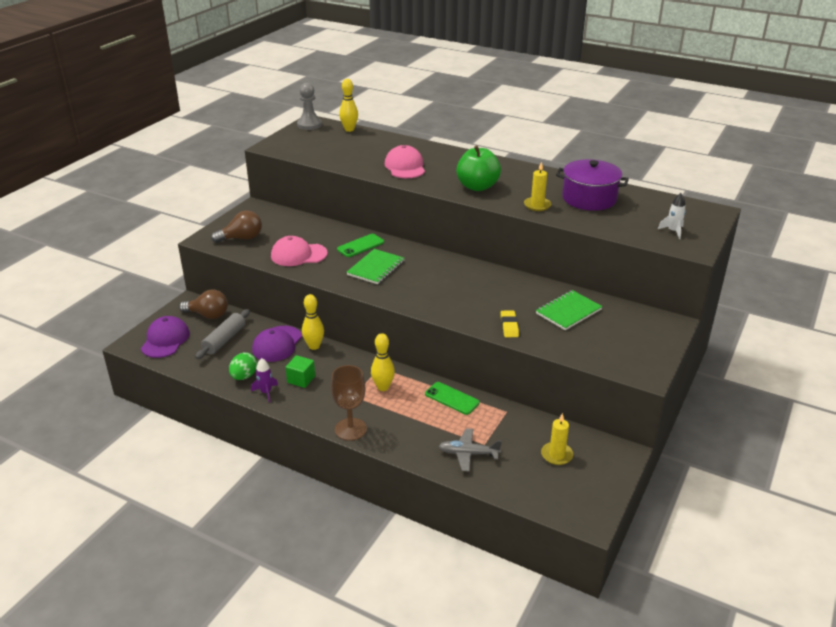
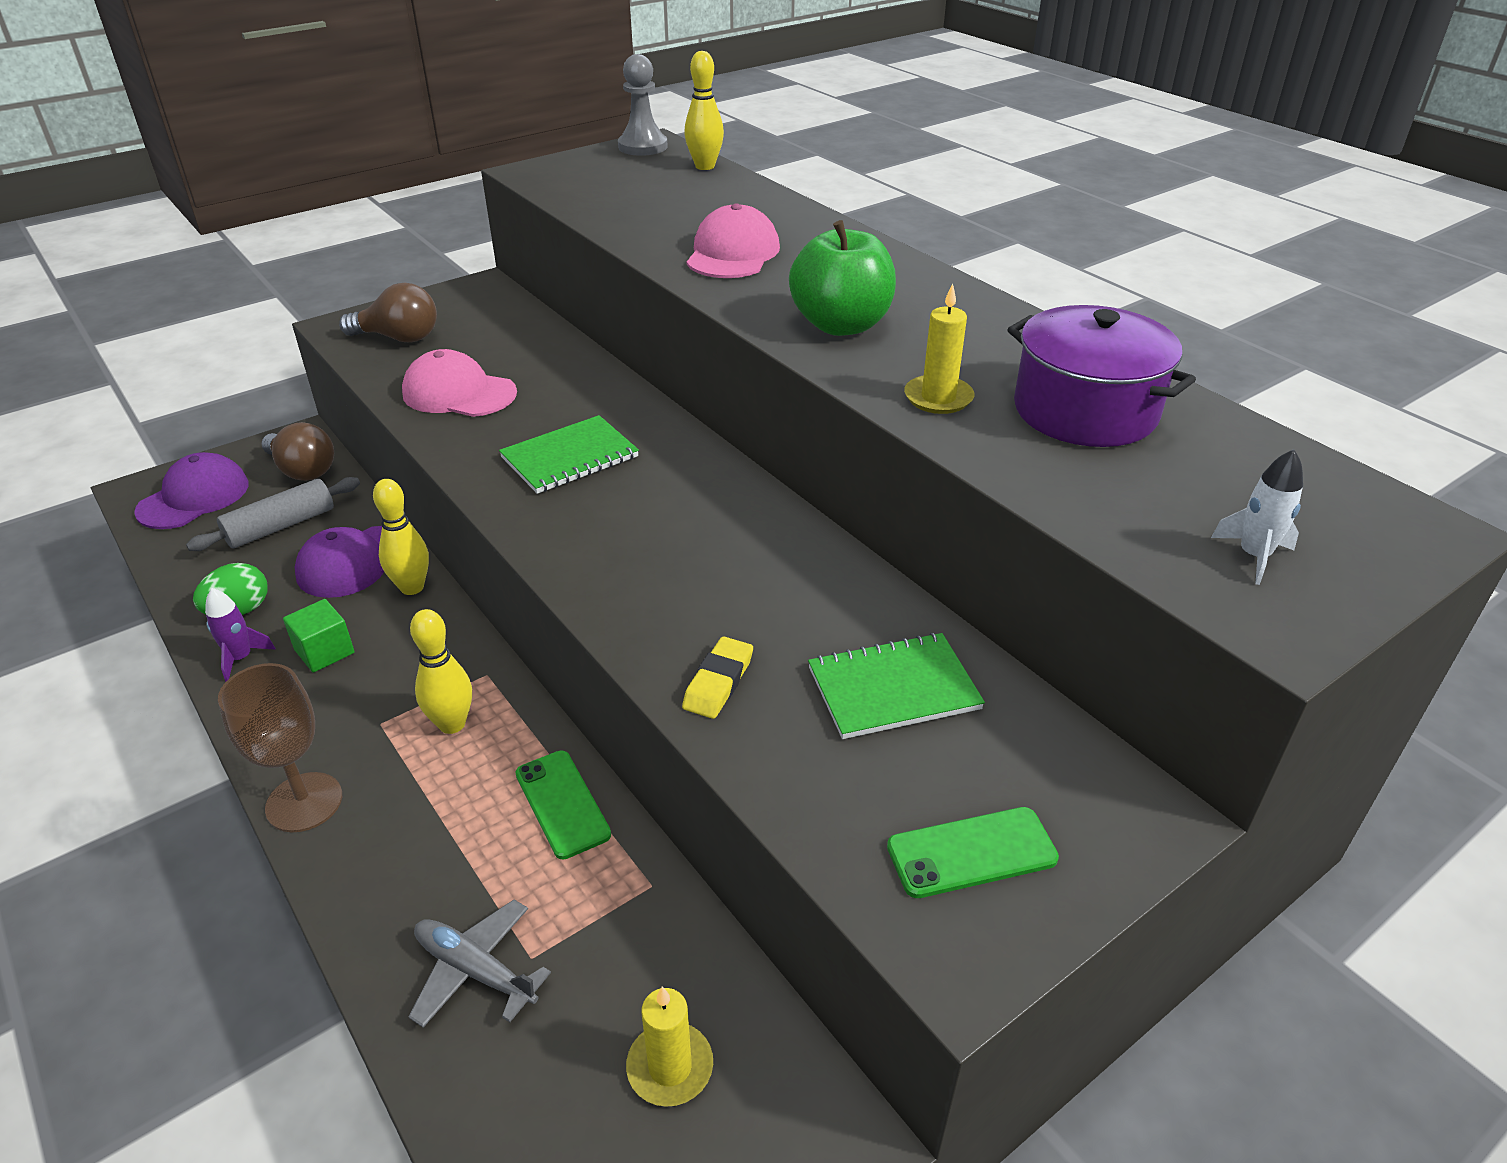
camera: 25 degrees right, 5 degrees up
green phone [337,234,384,257] -> green phone moved to [887,807,1059,898]

